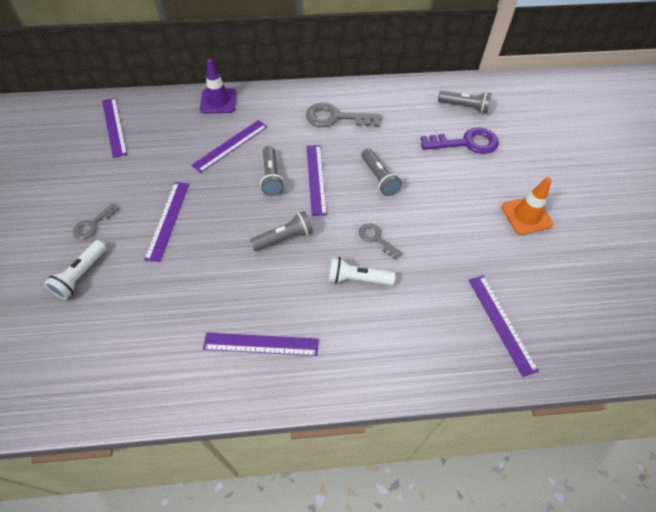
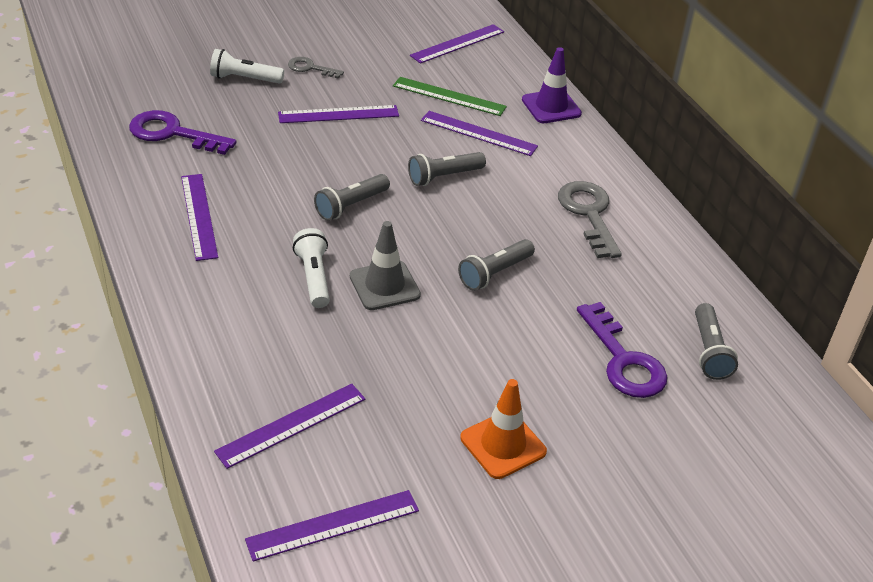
camera: 70 degrees right, 15 degrees down
grey flashlight [250,211,313,251] -> grey flashlight turned 90 degrees clockwise [314,174,390,221]
purple ruler [307,145,327,216] -> purple ruler moved to [245,490,419,562]
grey key [359,223,403,259] -> grey traffic cone [350,221,421,310]
none -> purple key [129,110,237,155]
none -> green ruler [393,77,507,116]

